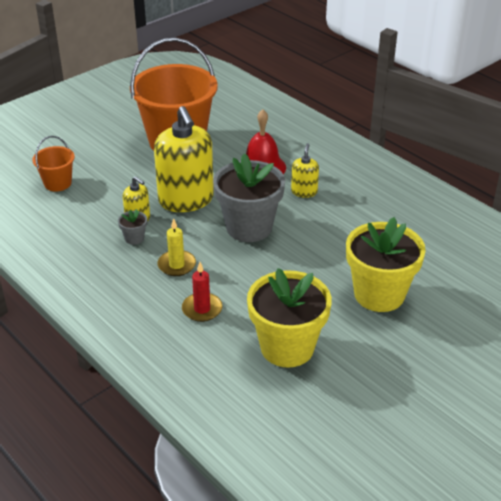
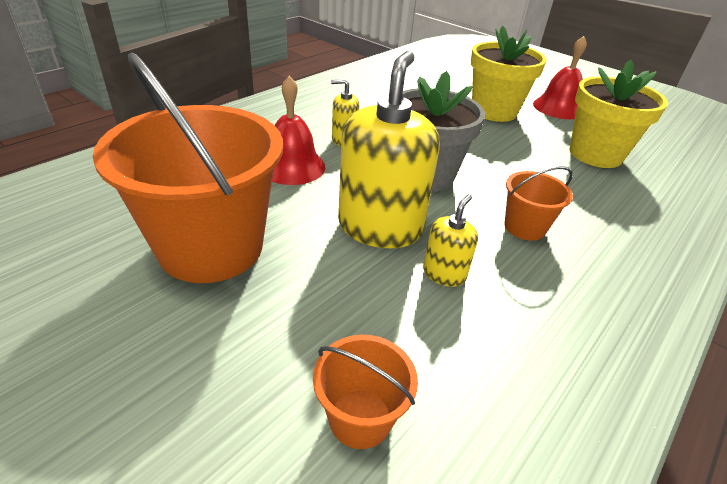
camera: 100 degrees left, 0 degrees up
grey flower pot [118,209,147,245] -> none
yellow soap dispenser [154,106,214,212] -> yellow soap dispenser turned 45 degrees counterclockwise [338,51,440,248]
yellow candle [157,218,196,276] -> orange bucket [504,166,573,241]
red candle [182,262,223,322] -> none
none -> red bell [533,36,587,119]

